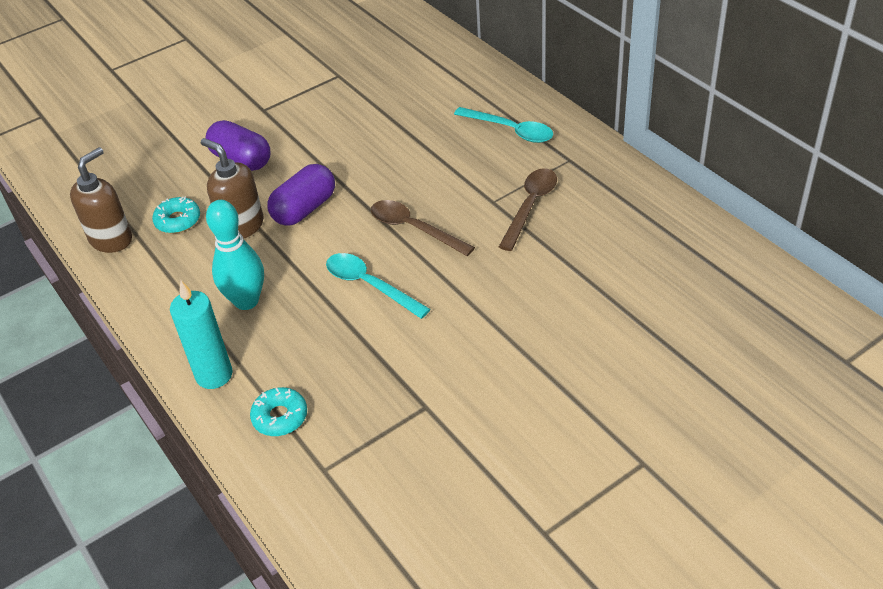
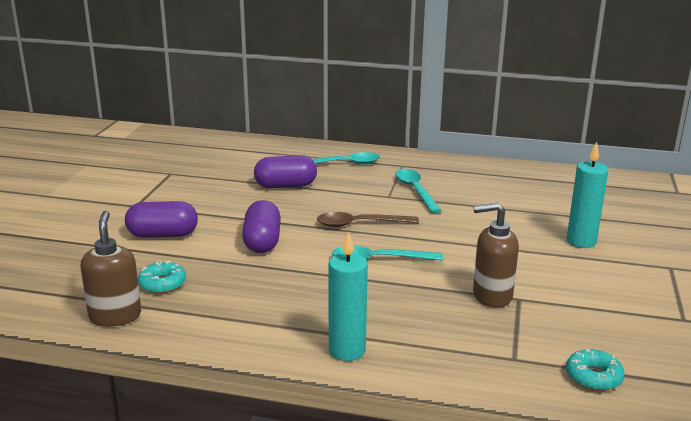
camera: 45 degrees left, 20 degrees down
brown soap dispenser [201,138,264,239] -> brown soap dispenser moved to [473,203,519,308]
turquoise bowling pin [206,200,264,310] -> none
turquoise donut [250,387,307,436] -> turquoise donut moved to [566,348,625,391]
brown spoon [499,168,557,251] -> turquoise spoon [395,169,442,213]
none -> purple capsule [254,155,317,188]
none -> turquoise candle [566,142,609,248]

